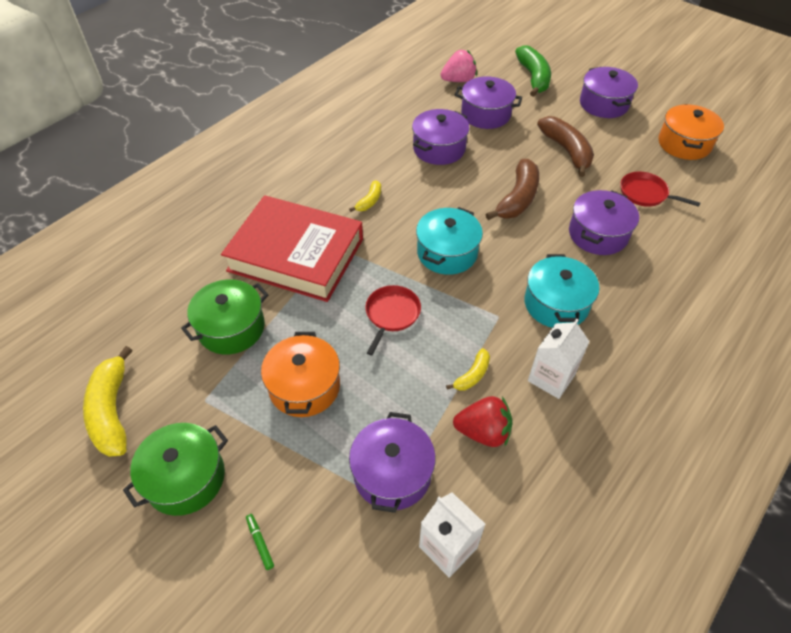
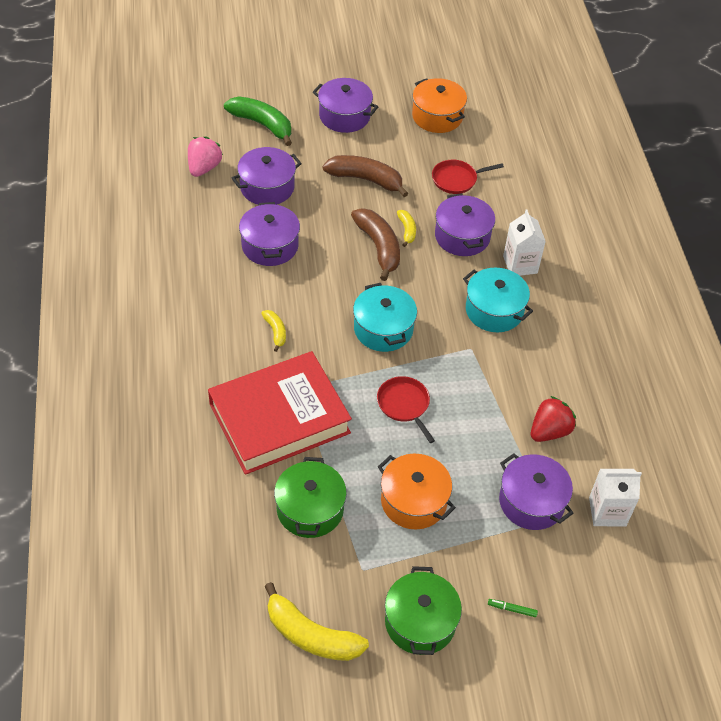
camera: 50 degrees left, 0 degrees up
yellow banana [446,348,490,391] -> yellow banana moved to [397,210,416,247]
white carton [528,319,590,399] -> white carton moved to [503,210,546,276]

